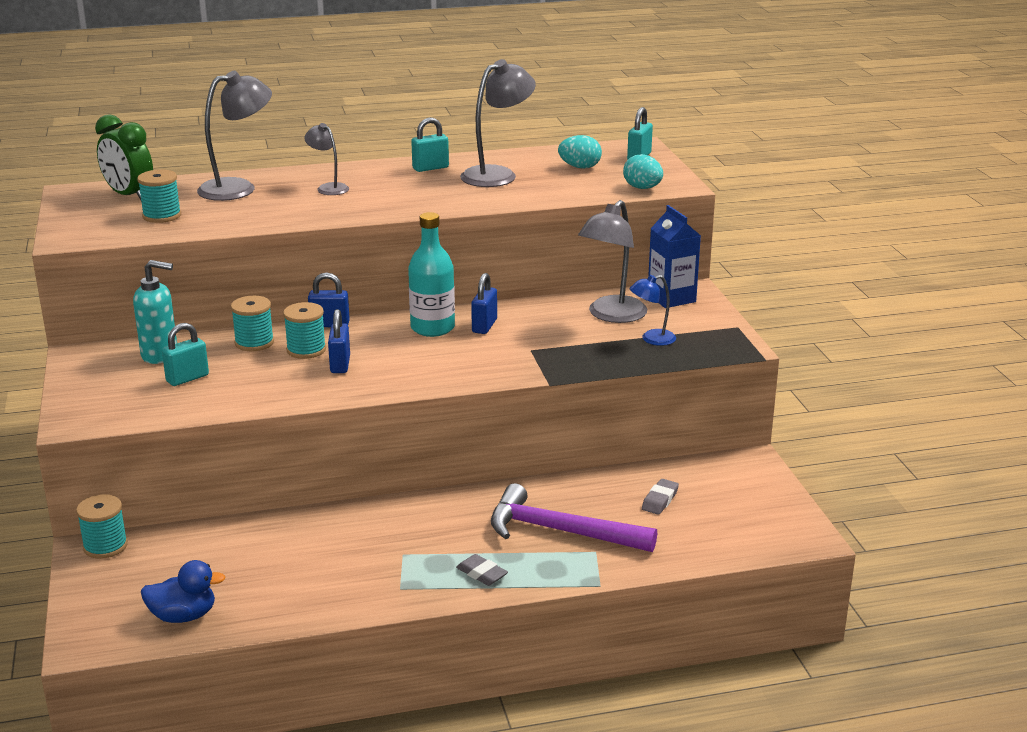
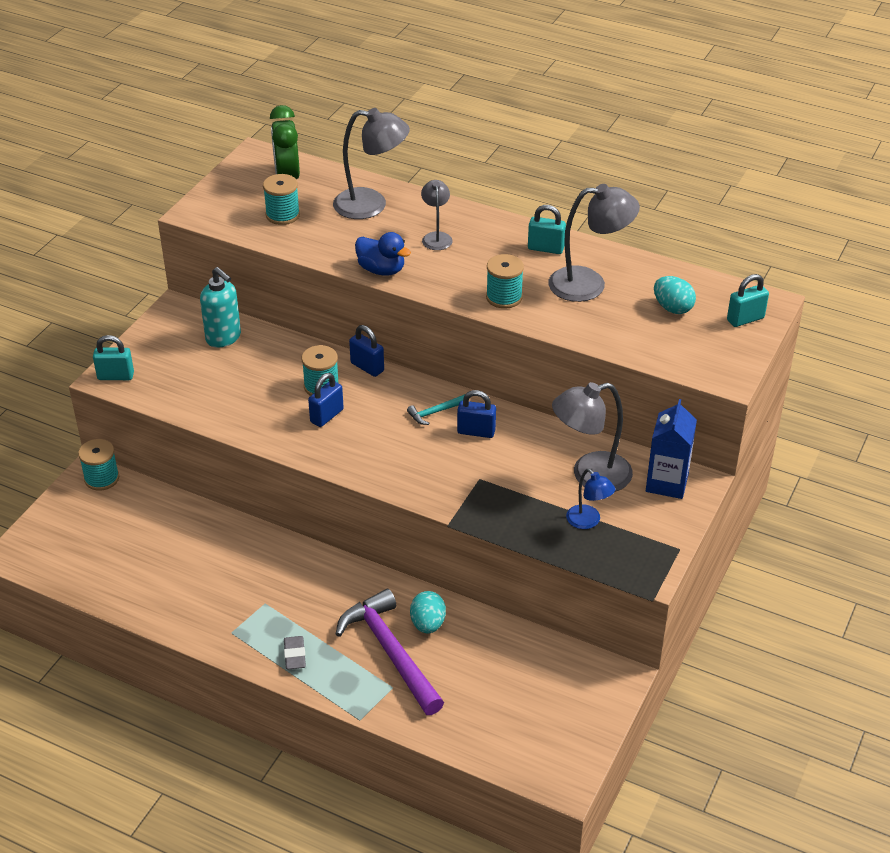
camera: 40 degrees right, 15 degrees up
blue duck [141,560,226,623] -> blue duck moved to [355,232,411,276]
turquoise padlock [162,323,209,386] -> turquoise padlock moved to [93,335,134,380]
turquoise spool [231,296,274,351] -> turquoise spool moved to [486,254,524,309]
turquoise bottle [408,212,455,337] -> turquoise hammer [407,394,465,425]
blue padlock [471,273,497,334] -> blue padlock turned 45 degrees clockwise [457,390,496,438]
turquoise egg [623,154,663,189] -> turquoise egg moved to [410,591,446,634]
blue lamp [630,275,676,346] -> blue lamp turned 150 degrees counterclockwise [566,469,615,529]
grey eraser [642,479,679,515] -> none

